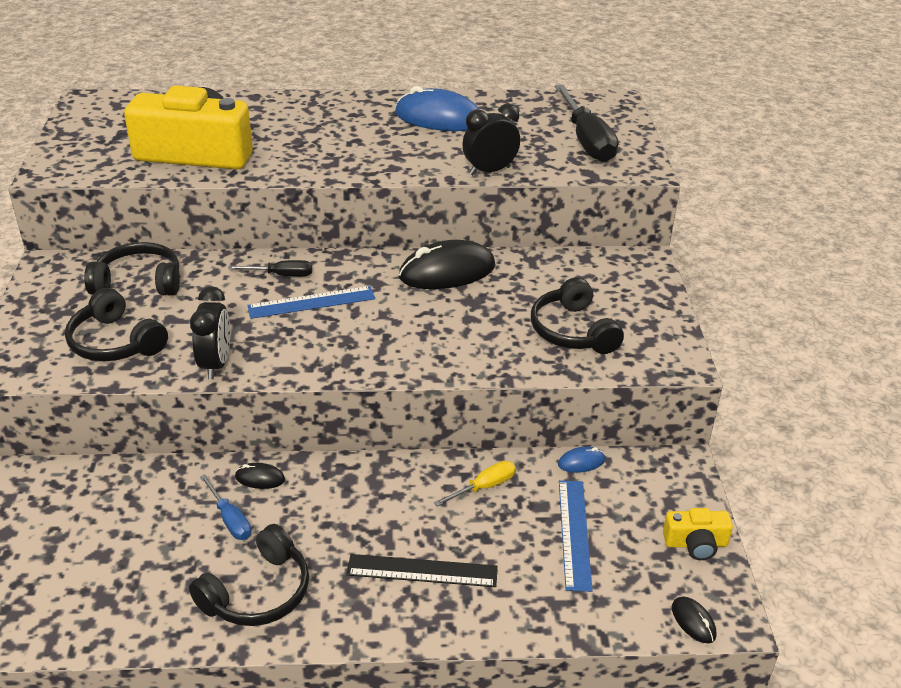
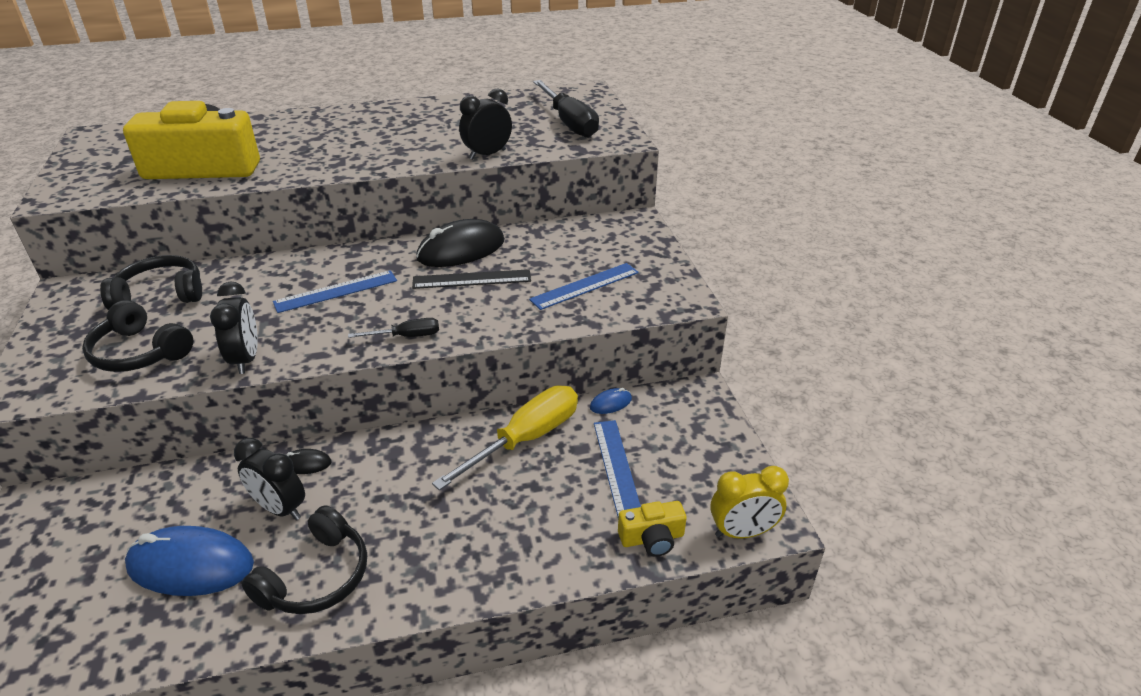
camera: 10 degrees left, 0 degrees up
blue screwdriver [200,474,251,540] -> black clock [234,438,305,520]
black screwdriver [228,260,312,277] -> black screwdriver moved to [348,318,439,338]
black ruler [346,554,498,587] -> black ruler moved to [412,269,531,289]
blue mouse [395,86,479,131] -> blue mouse moved to [125,526,254,596]
yellow screwdriver [434,461,516,507] -> yellow screwdriver [432,386,578,490], size x1.97
black headphones [531,277,624,354] -> blue ruler [529,263,639,310]
yellow camera [663,508,733,560] -> yellow camera moved to [618,501,687,557]
black mouse [672,596,716,643] -> yellow clock [710,466,789,539]

